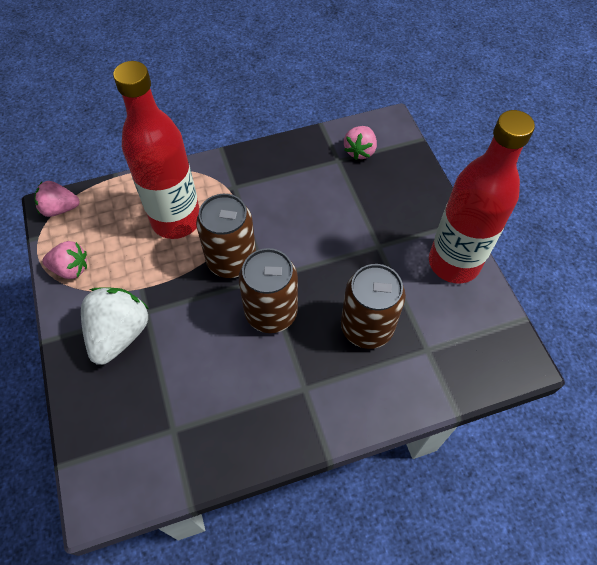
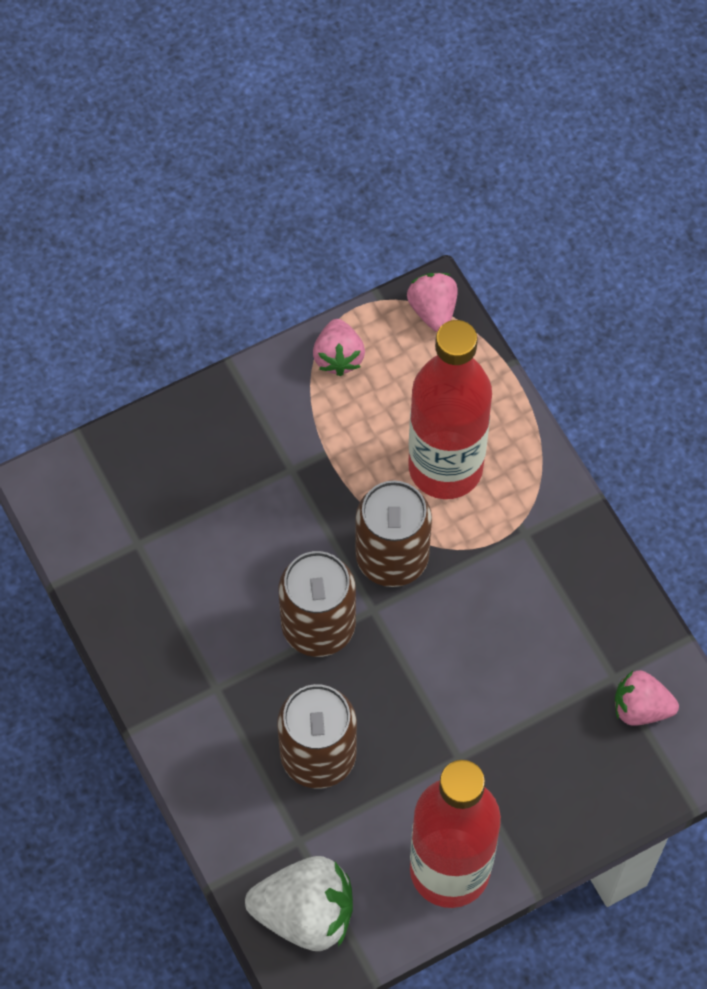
camera: 80 degrees right, 5 degrees up
white strawberry [81,287,149,365] -> white strawberry moved to [245,856,353,951]

